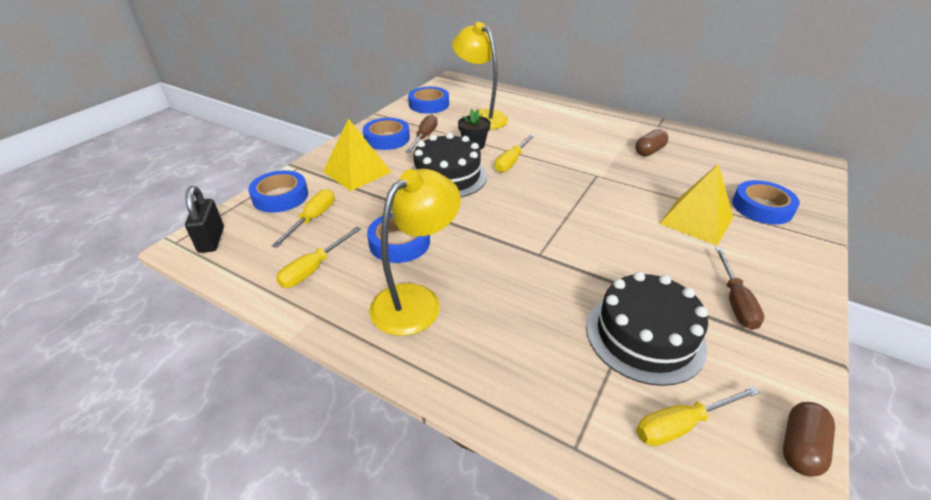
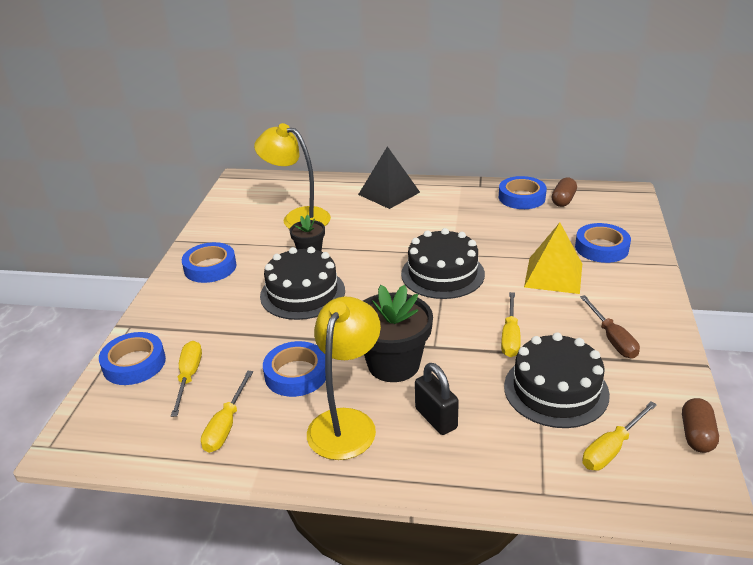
camera: 20 degrees left, 5 degrees down
black padlock [185,186,224,253] -> black padlock moved to [415,363,459,435]
yellow pyramid [323,119,391,191] -> none
brown screwdriver [406,114,438,153] -> none
blue tape [408,87,449,114] -> blue tape moved to [499,176,547,209]
yellow screwdriver [495,134,536,172] -> yellow screwdriver moved to [501,292,521,357]
brown capsule [635,129,668,156] -> brown capsule moved to [552,178,577,207]
none -> black pyramid [358,146,420,209]
none -> black flower pot [363,285,433,382]
none -> black cake [401,228,485,299]

